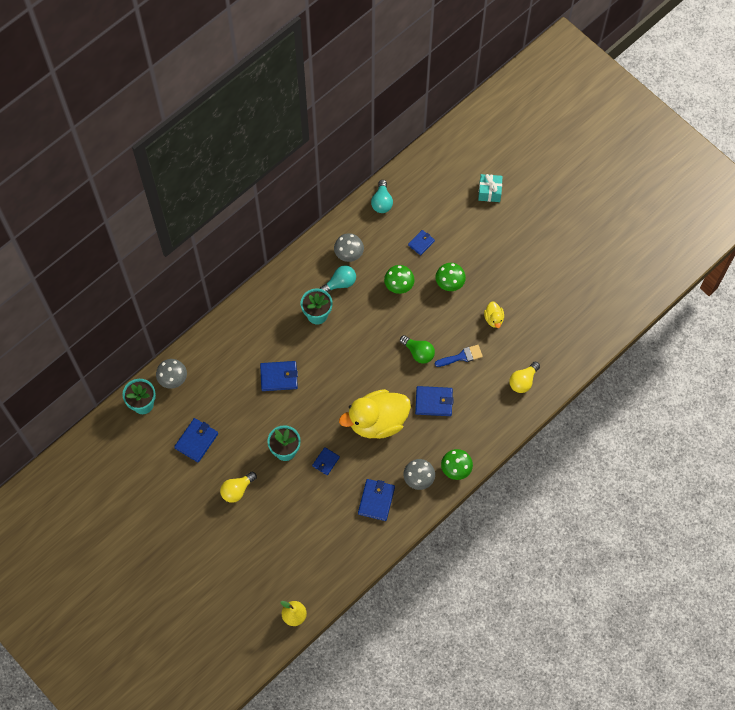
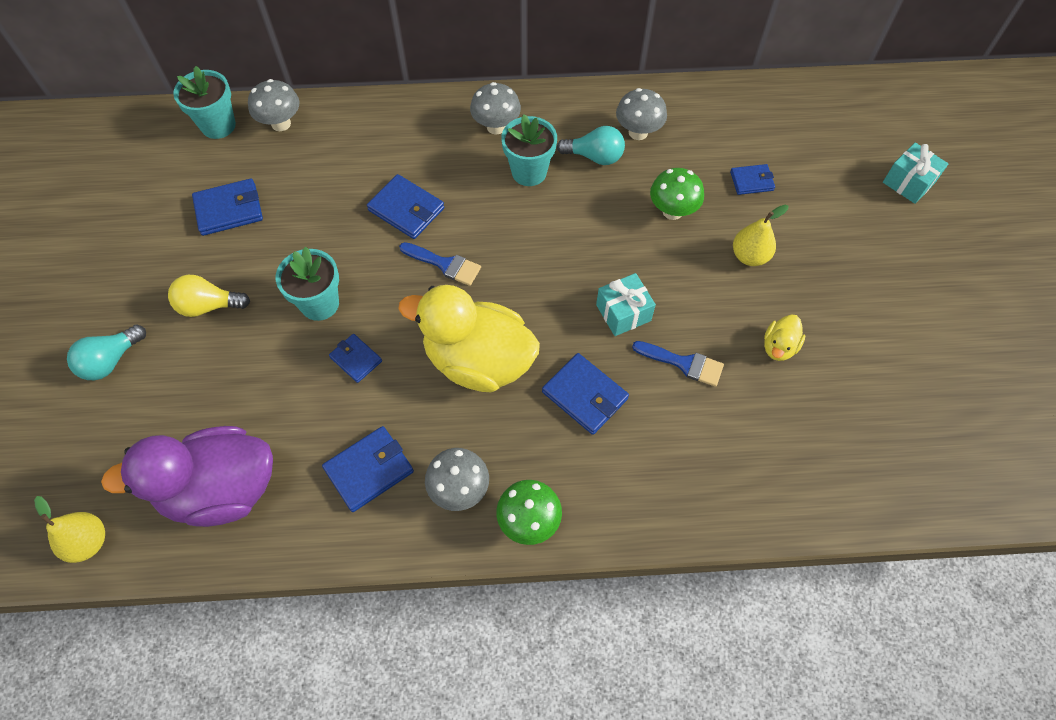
camera: 40 degrees right, 5 degrees down
blue wallet [312,447,340,475] -> blue wallet turned 60 degrees clockwise [329,334,382,383]
turquoise light bulb [371,180,393,213] -> turquoise light bulb moved to [67,324,146,380]
green light bulb [400,335,435,364] -> turquoise gift [596,273,656,336]
green mushroom [435,263,466,291] -> yellow pear [733,205,788,266]
yellow light bulb [509,361,540,393] -> none
none -> purple duck [101,426,273,527]
none -> blue brush [399,242,481,286]
none -> grey mushroom [470,82,521,134]

